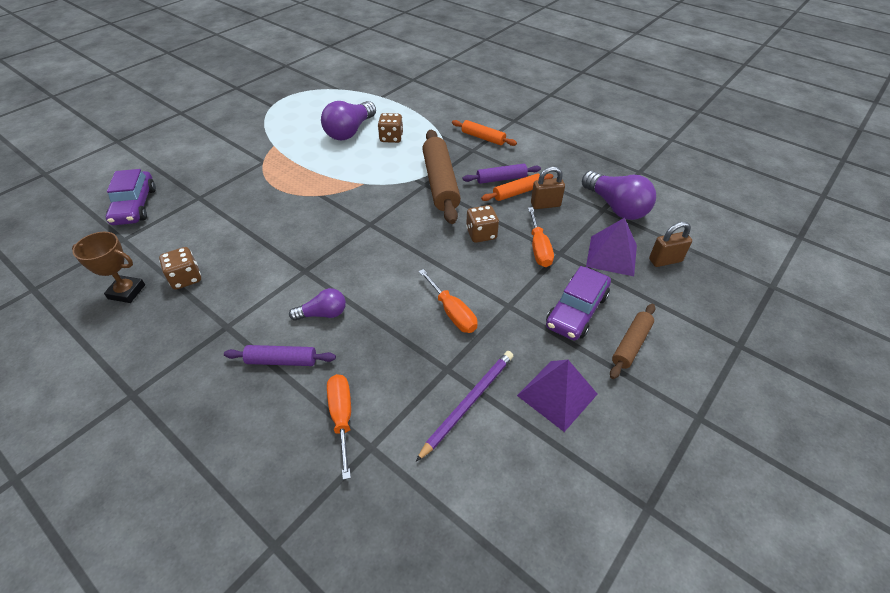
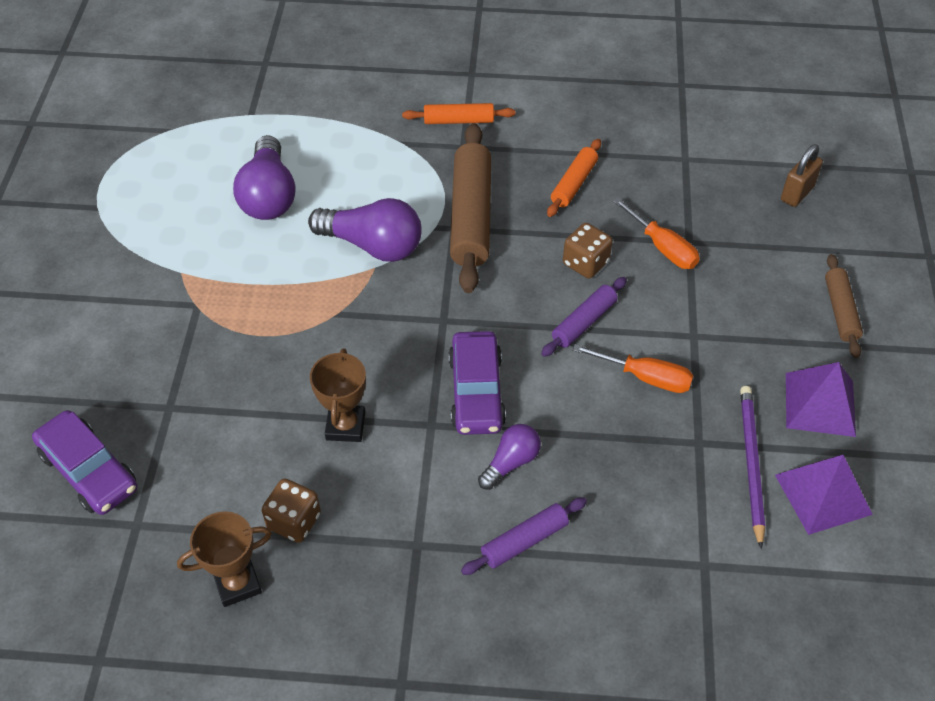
camera: 35 degrees left, 5 degrees up
orange screwdriver [327,374,351,480] -> none
brown dice [378,113,403,143] -> none
brown rolling pin [422,130,461,224] -> brown rolling pin turned 45 degrees clockwise [450,123,491,293]
purple rolling pin [462,164,541,184] -> purple rolling pin moved to [541,277,627,357]
brown padlock [531,166,565,209] -> none
purple car [546,266,611,340] -> purple car moved to [448,331,506,435]
purple light bulb [582,171,656,220] -> purple light bulb moved to [308,198,422,262]
purple pyramid [586,218,637,276] -> purple pyramid moved to [775,455,873,535]
none -> brown trophy [310,348,366,442]

